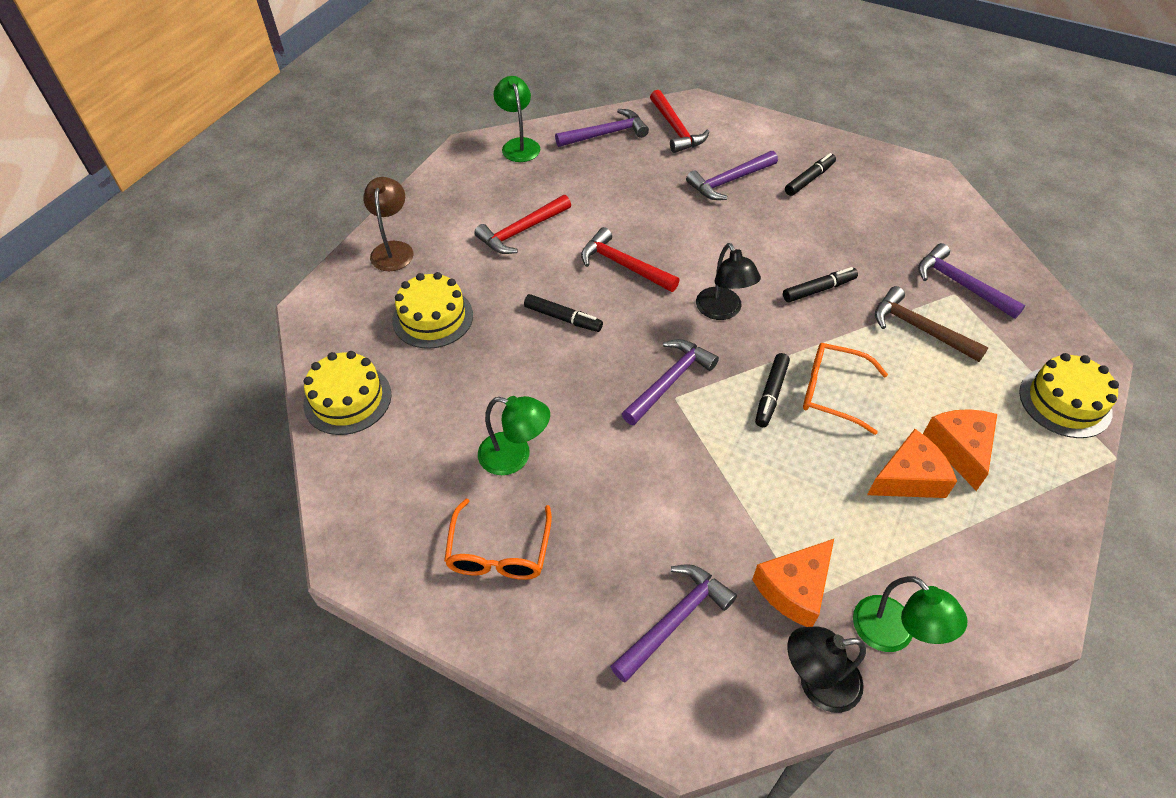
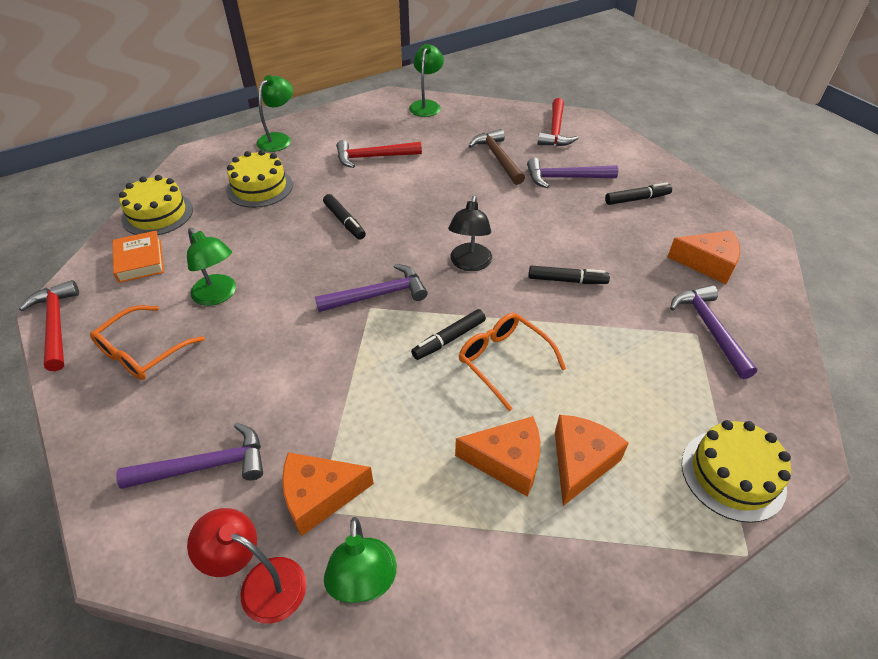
camera: 30 degrees right, 5 degrees down
brown lamp [363,177,413,271] -> green lamp [256,75,293,152]
purple hammer [555,109,649,147] -> none
red hammer [581,227,680,292] -> red hammer moved to [19,280,79,371]
black lamp [787,627,866,713] -> red lamp [187,508,307,624]
brown hammer [875,286,989,362] -> brown hammer moved to [469,129,525,185]
none -> orange book [113,231,164,283]
none -> orange cheese [667,230,740,284]

